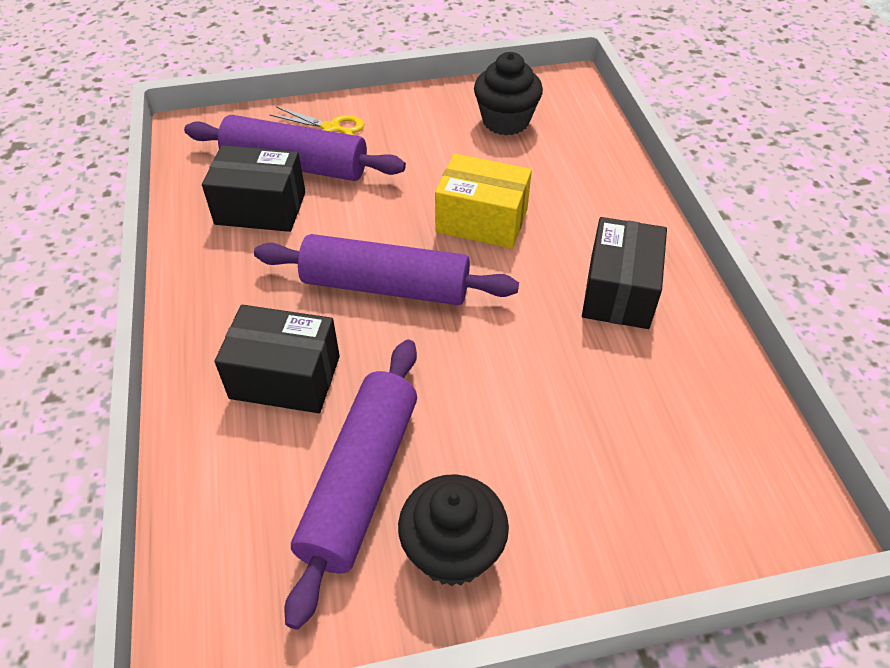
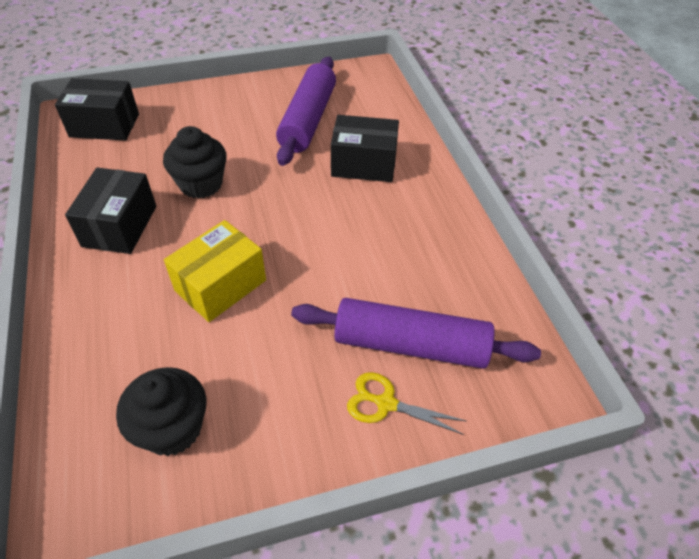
camera: 175 degrees right, 0 degrees up
black box [202,145,306,232] -> black box moved to [55,78,139,141]
purple rolling pin [254,234,519,305] -> none
black cupcake [398,474,509,586] -> black cupcake moved to [163,126,227,199]
yellow box [435,154,532,249] -> yellow box turned 60 degrees counterclockwise [164,220,266,322]

